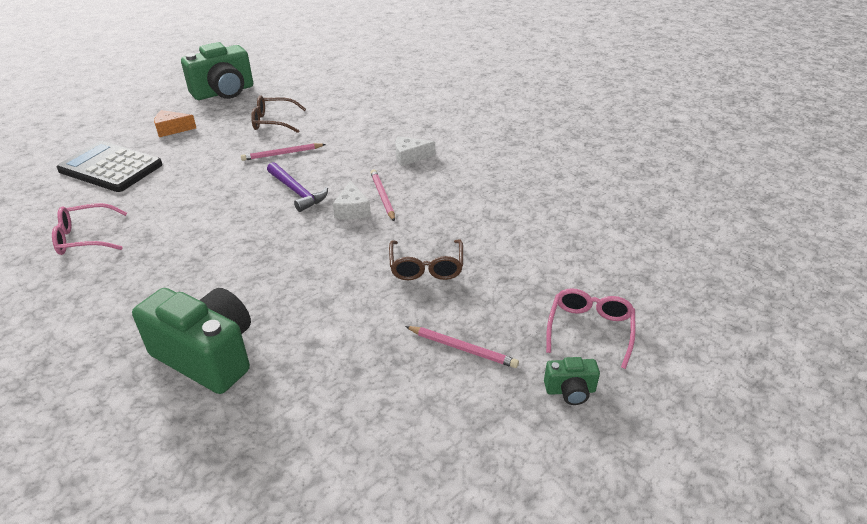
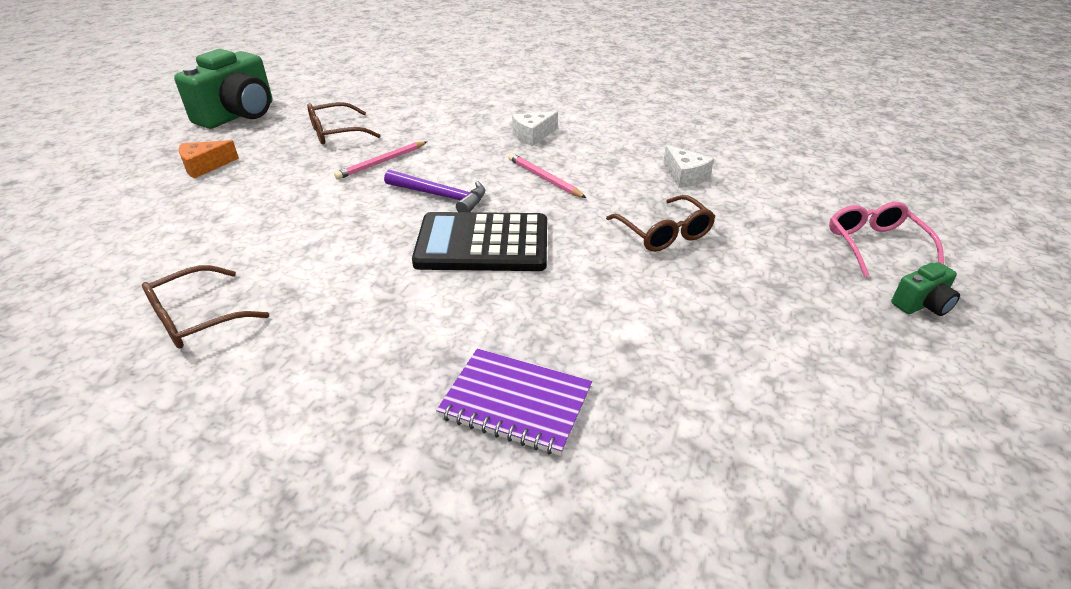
camera: 25 degrees left, 0 degrees up
pink glasses [52,203,127,255] -> brown glasses [142,265,269,349]
black calculator [57,141,163,192] -> black calculator moved to [412,212,547,271]
green camera [132,288,251,394] -> purple notebook [436,349,592,456]
white cheese [333,180,371,219] -> white cheese moved to [663,145,714,188]
pink pencil [405,326,519,368] -> none

